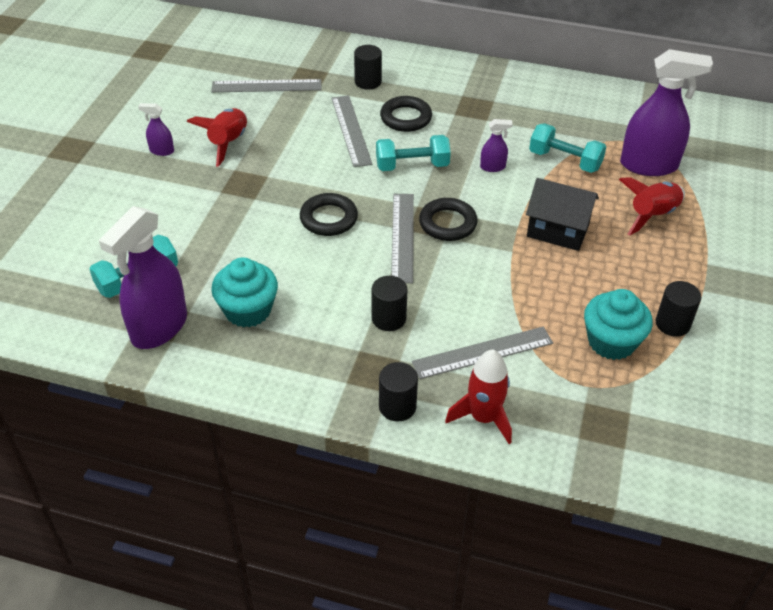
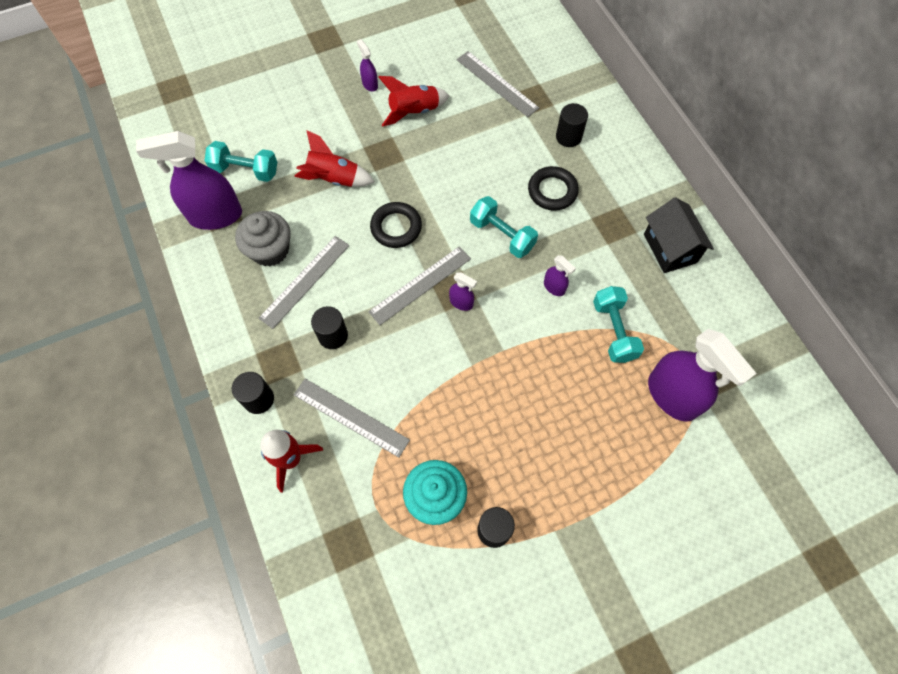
camera: 50 degrees right, 20 degrees up
turquoise cupcake [211,257,278,328] -> grey cupcake [235,211,291,266]
grey ruler [331,95,372,167] -> grey ruler moved to [259,236,349,329]
black ring [419,198,478,241] -> purple spray bottle [449,272,477,311]
black house [526,178,599,251] -> black house moved to [644,197,714,273]
red rocket [619,177,685,236] -> red rocket moved to [294,130,374,187]

